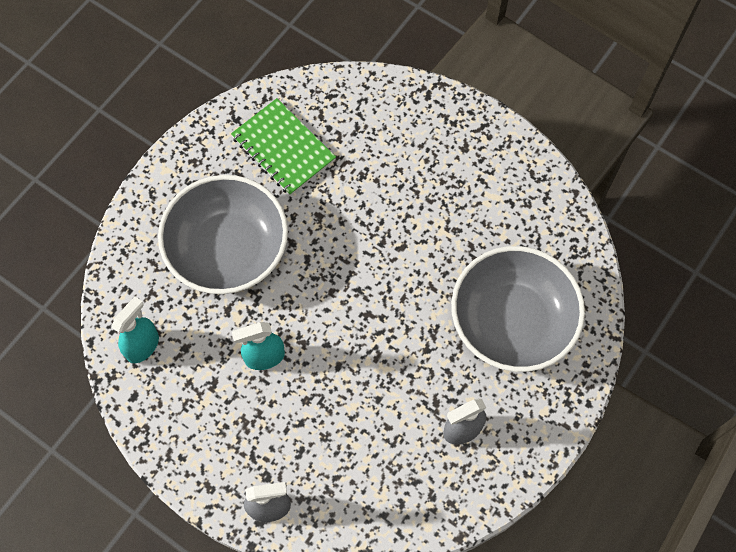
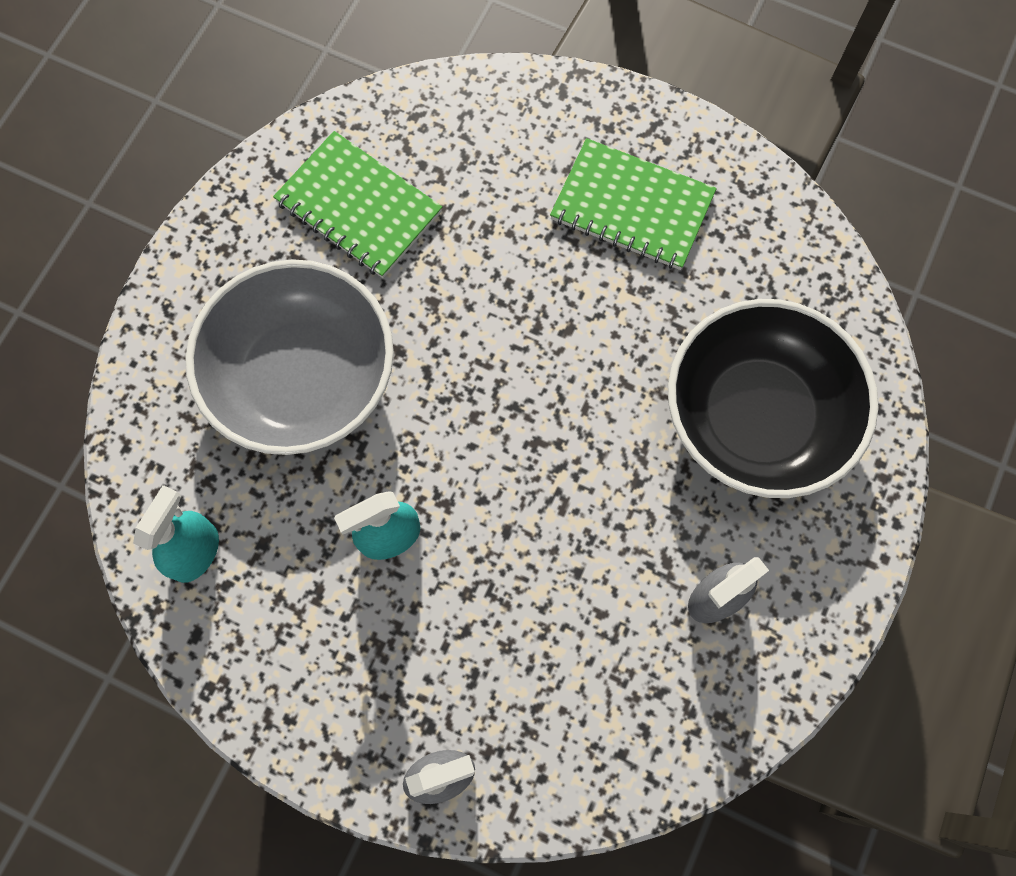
camera: 10 degrees left, 5 degrees up
grey bowl [451,246,585,372] -> black bowl [668,299,879,498]
none -> green notebook [550,138,717,270]

